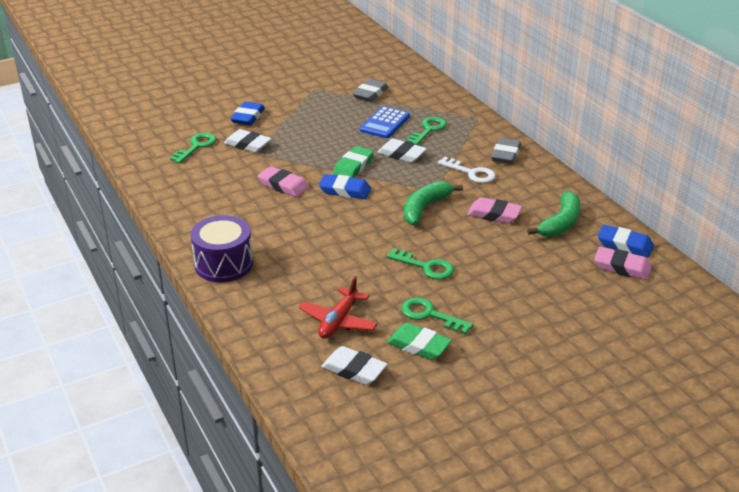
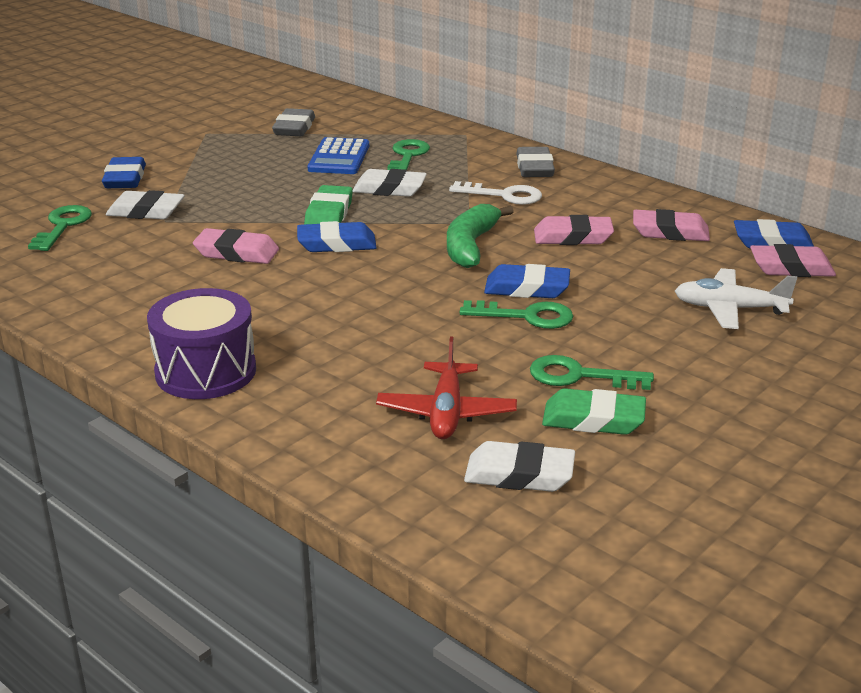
camera: 20 degrees left, 5 degrees down
green banana [527,191,581,237] -> pink eraser [633,209,710,241]
none -> blue eraser [484,264,570,298]
none -> white plane [675,268,797,329]

